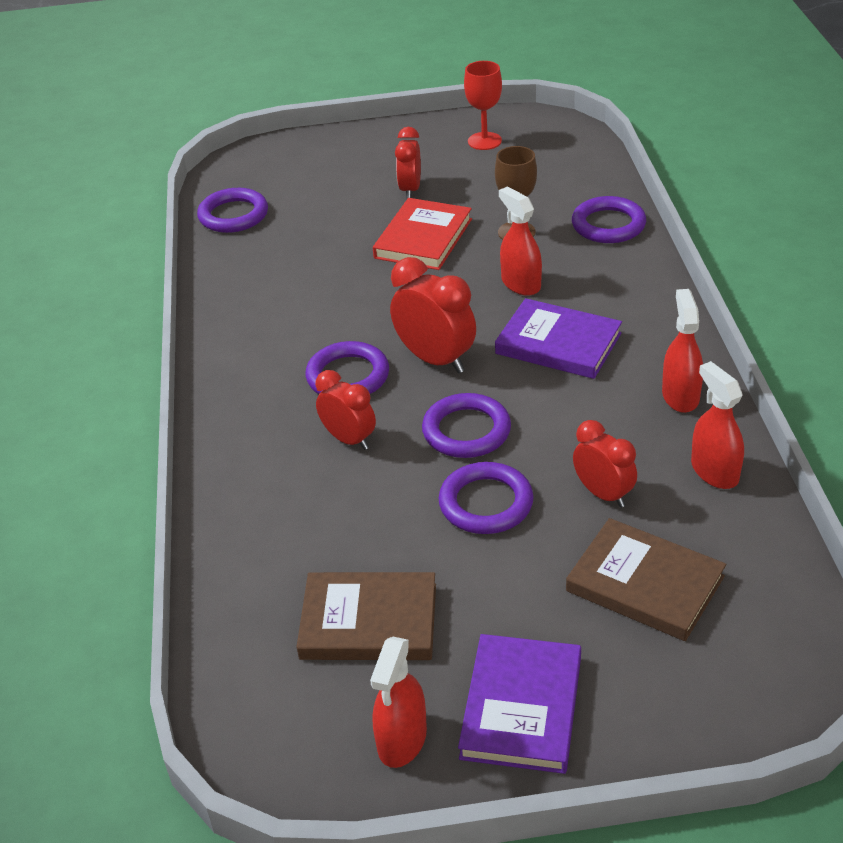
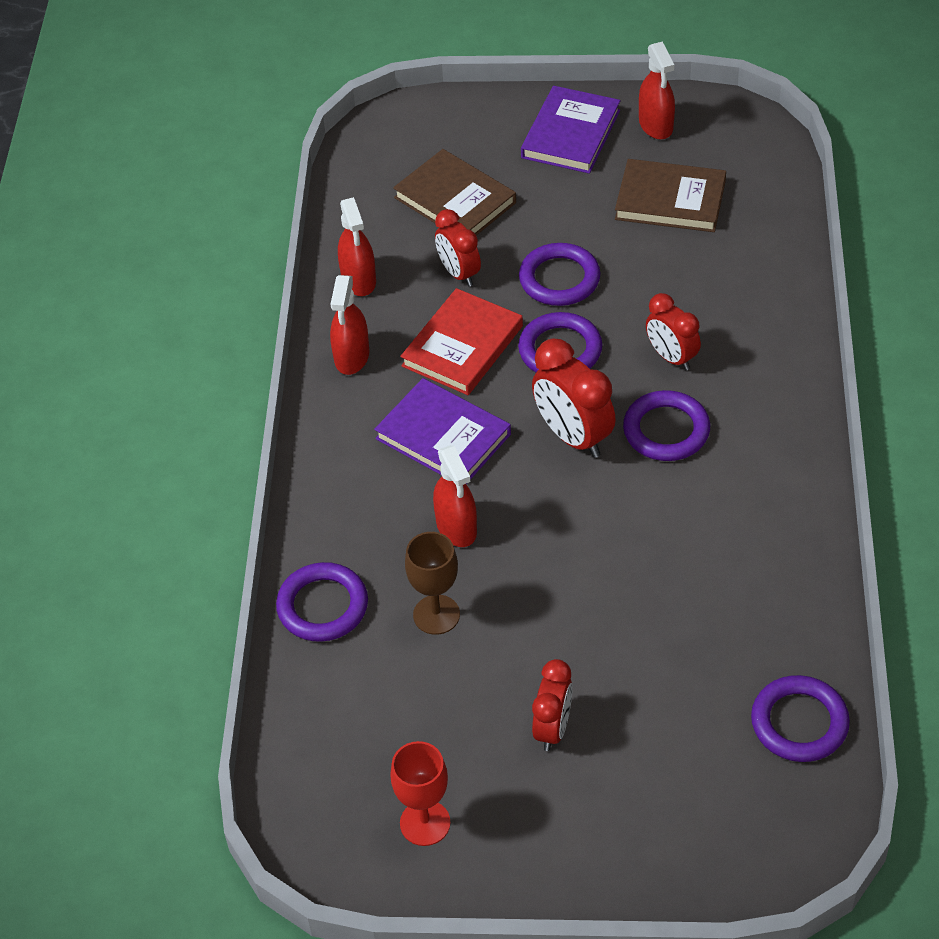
camera: 170 degrees left, 10 degrees up
red spray bottle [370,637,427,768] -> red spray bottle turned 135 degrees clockwise [639,41,675,140]
red book [373,198,472,270] -> red book moved to [400,288,523,395]

